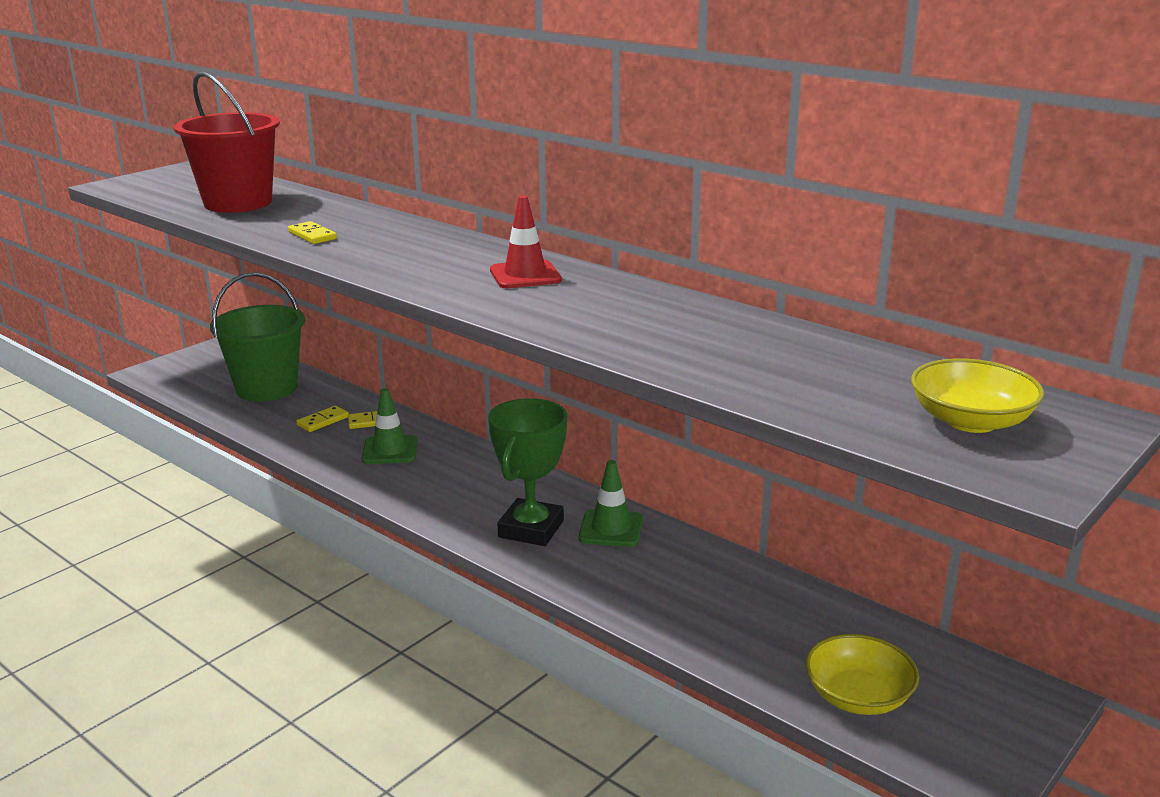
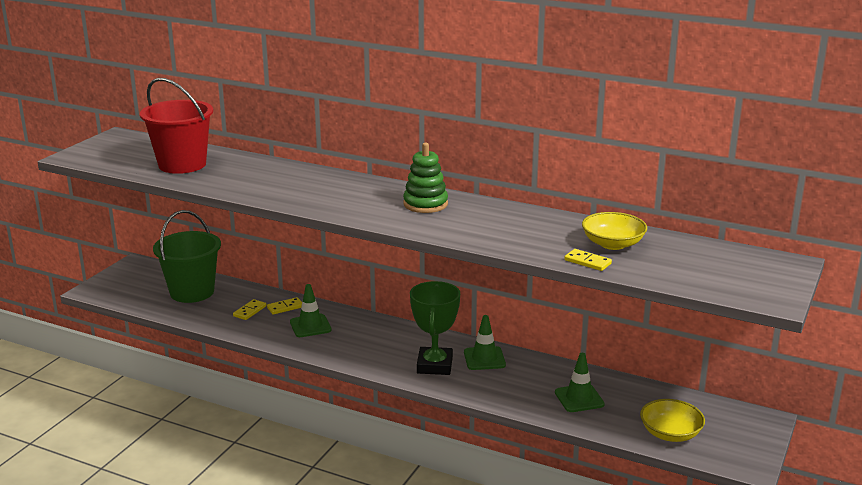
camera: 15 degrees left, 0 degrees up
yellow domino [288,221,337,244] -> yellow domino moved to [564,249,612,271]
red traffic cone [490,195,562,288] -> green stacking toy [403,143,448,213]
yellow bowl [911,358,1044,433] -> yellow bowl moved to [582,212,647,250]
none -> green traffic cone [555,353,605,412]

